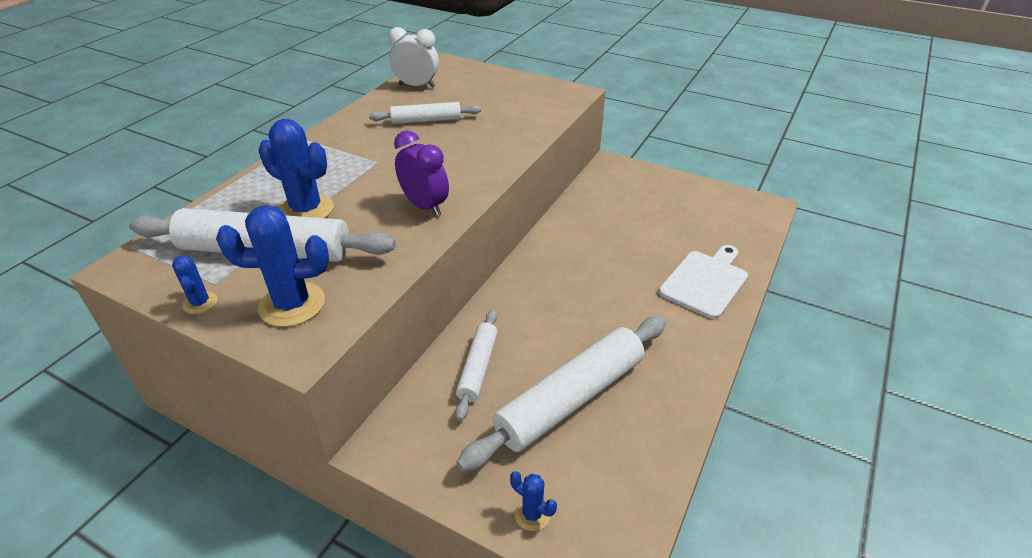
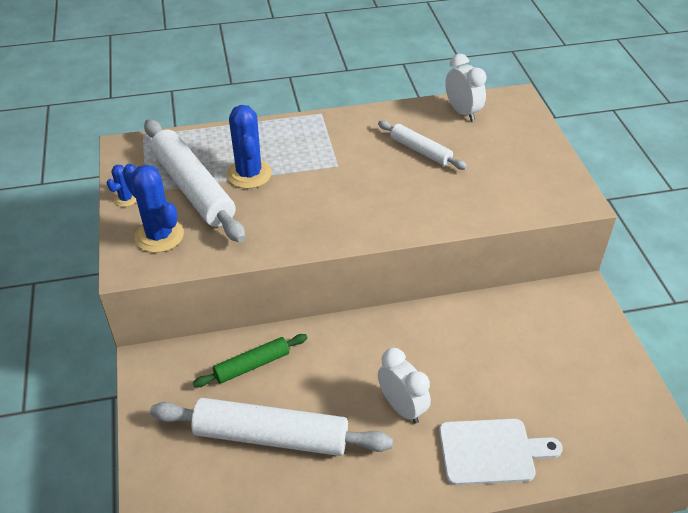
camera: 50 degrees right, 5 degrees up
purple clock [394,131,449,216] -> none
white rolling pin [455,310,498,421] -> green rolling pin [193,334,308,387]
blue cactus [510,471,557,531] -> none
none -> white clock [378,348,431,424]

